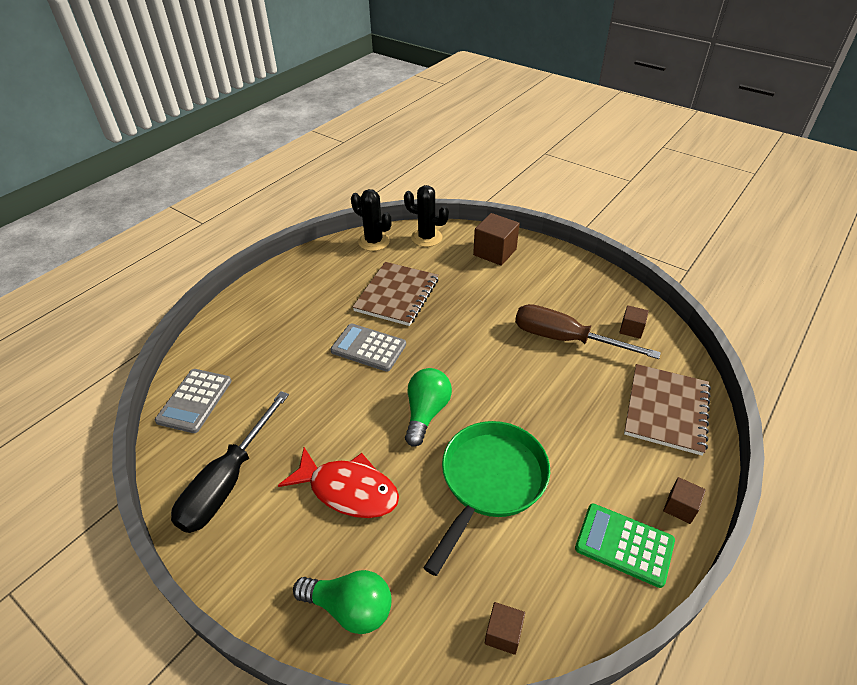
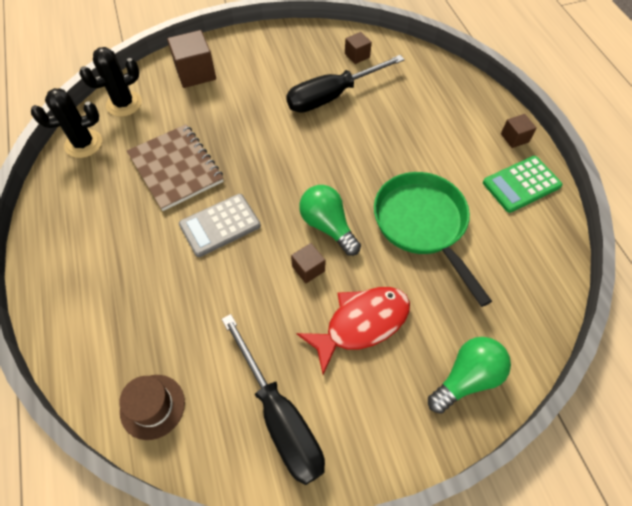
camera: 55 degrees left, 15 degrees up
grey calculator [155,369,232,433] -> brown hat [119,375,185,440]
brown cube [485,602,525,655] -> brown cube moved to [291,243,326,283]
brown screwdriver [515,304,661,359] -> black screwdriver [286,55,405,113]
brown notebook [624,364,711,456] -> none

